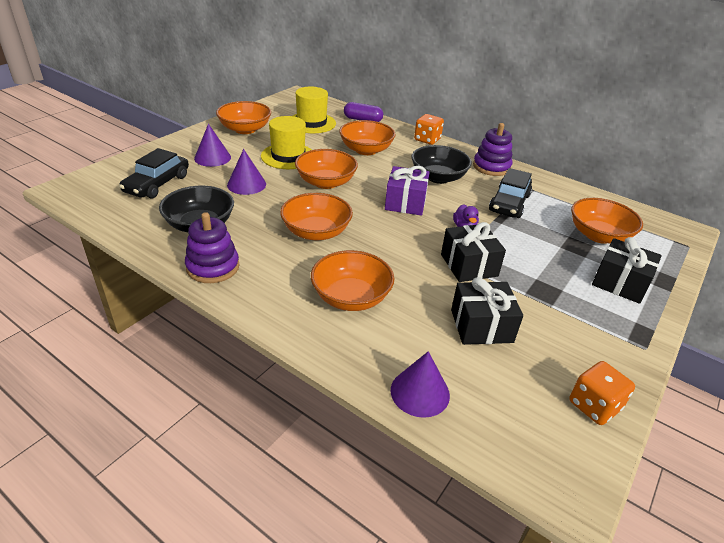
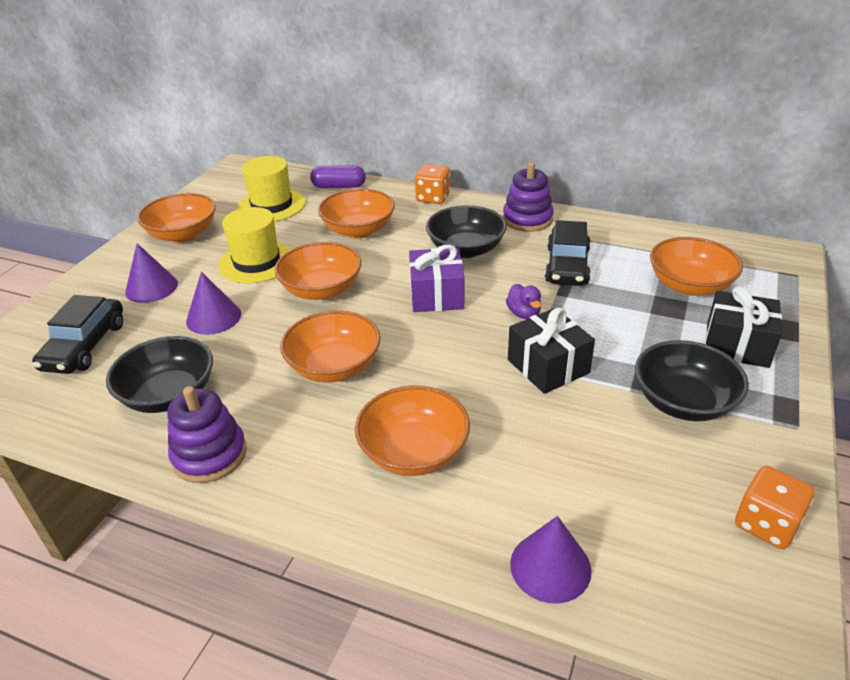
camera: 10 degrees left, 0 degrees up
black gift [451,277,523,345] -> none
none -> black bowl [635,340,749,421]

